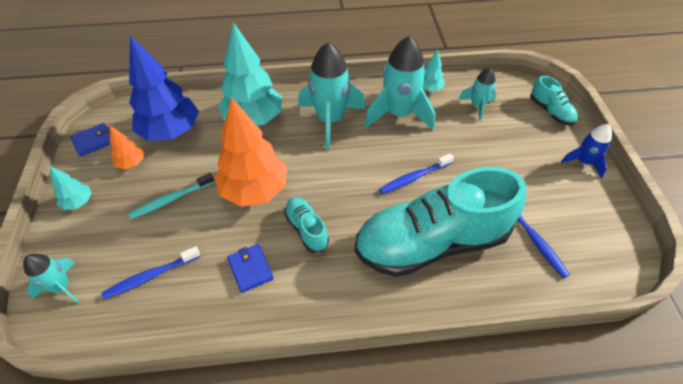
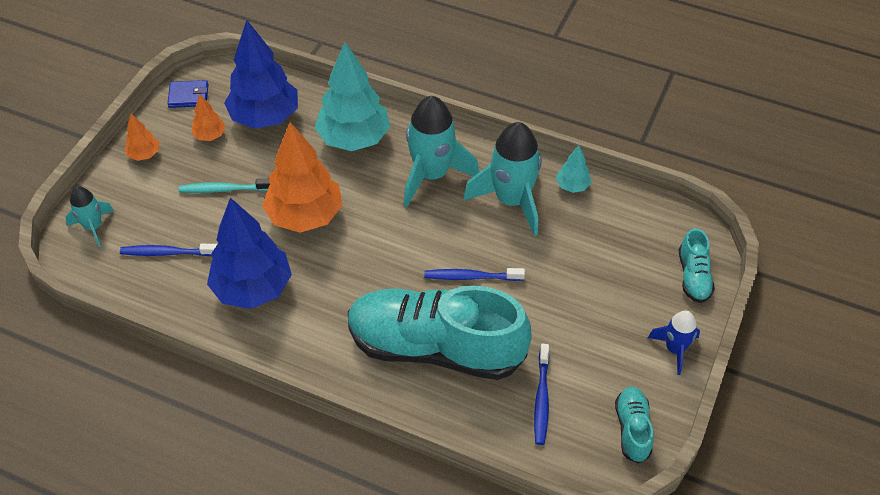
camera: 30 degrees right, 0 degrees up
turquoise tree [50,166,92,210] -> orange tree [124,113,159,161]
blue wallet [227,244,274,293] -> blue tree [207,197,292,309]
turquoise shoe [284,197,329,253] -> turquoise shoe moved to [615,386,654,464]
turquoise rocket [459,67,496,121] -> none

